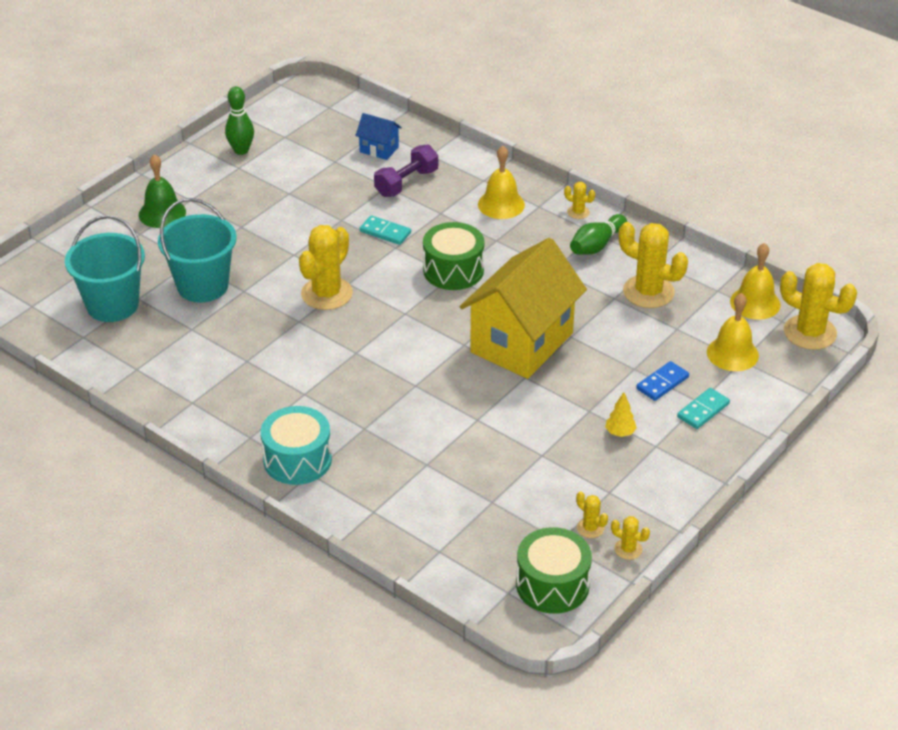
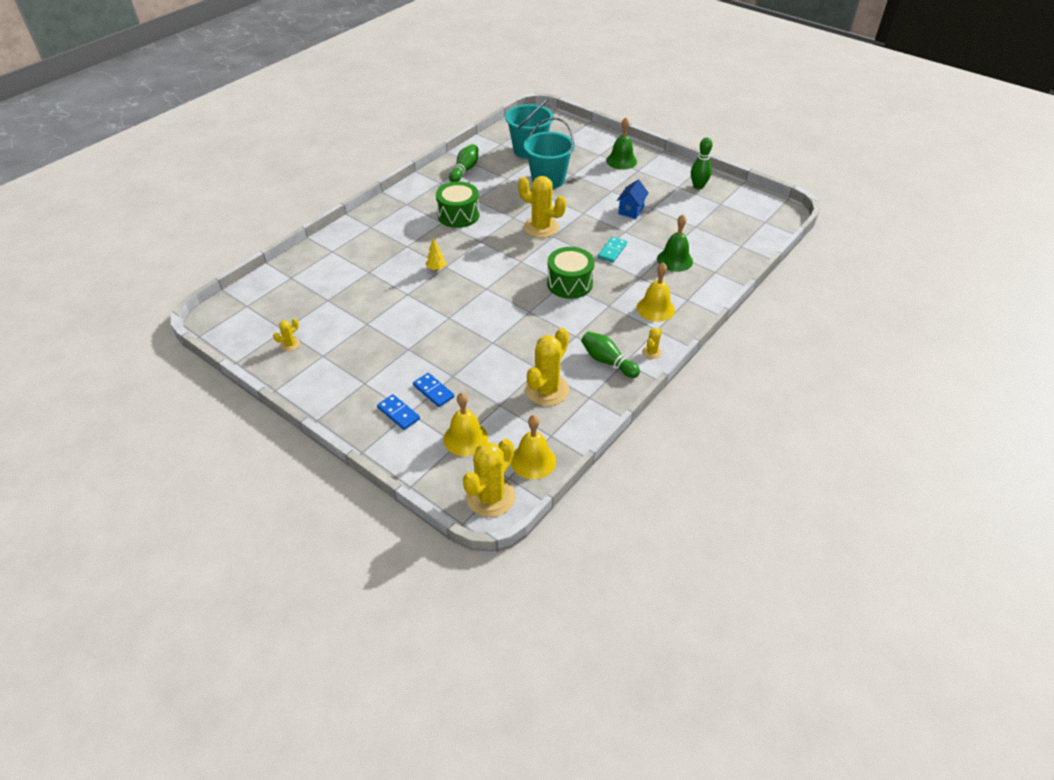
camera: 90 degrees right, 5 degrees up
turquoise drum [261,406,332,485] -> none
blue house [355,113,402,160] -> blue house moved to [617,180,649,219]
purple dumbbell [374,145,438,197] -> green bell [657,215,693,272]
yellow house [460,238,587,379] -> none
green drum [516,527,592,614] -> green drum moved to [436,182,480,228]
yellow tree [605,392,637,437] -> yellow tree moved to [426,238,446,271]
yellow cactus [611,516,650,560] -> none
turquoise domino [677,388,730,429] -> blue domino [377,394,420,430]
none -> green bowling pin [449,144,479,182]

